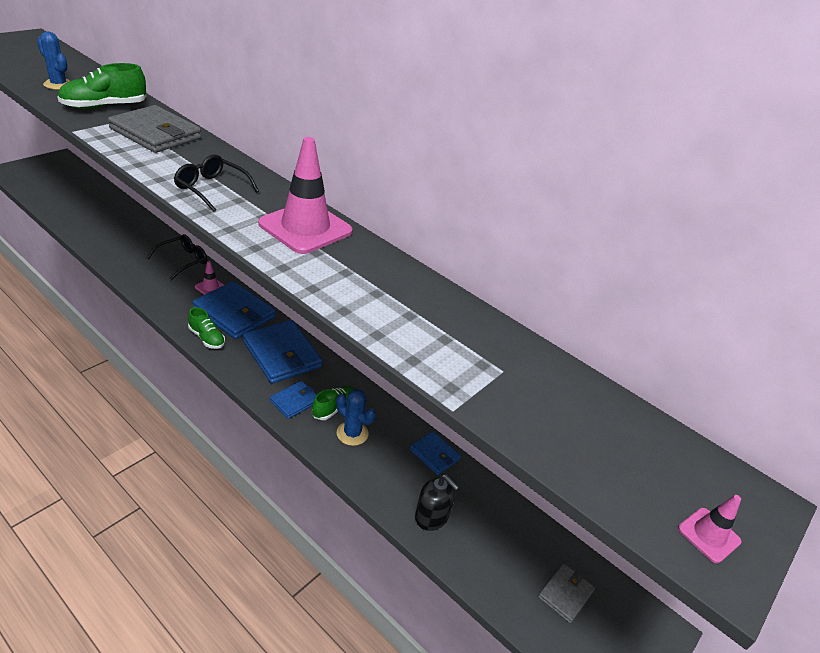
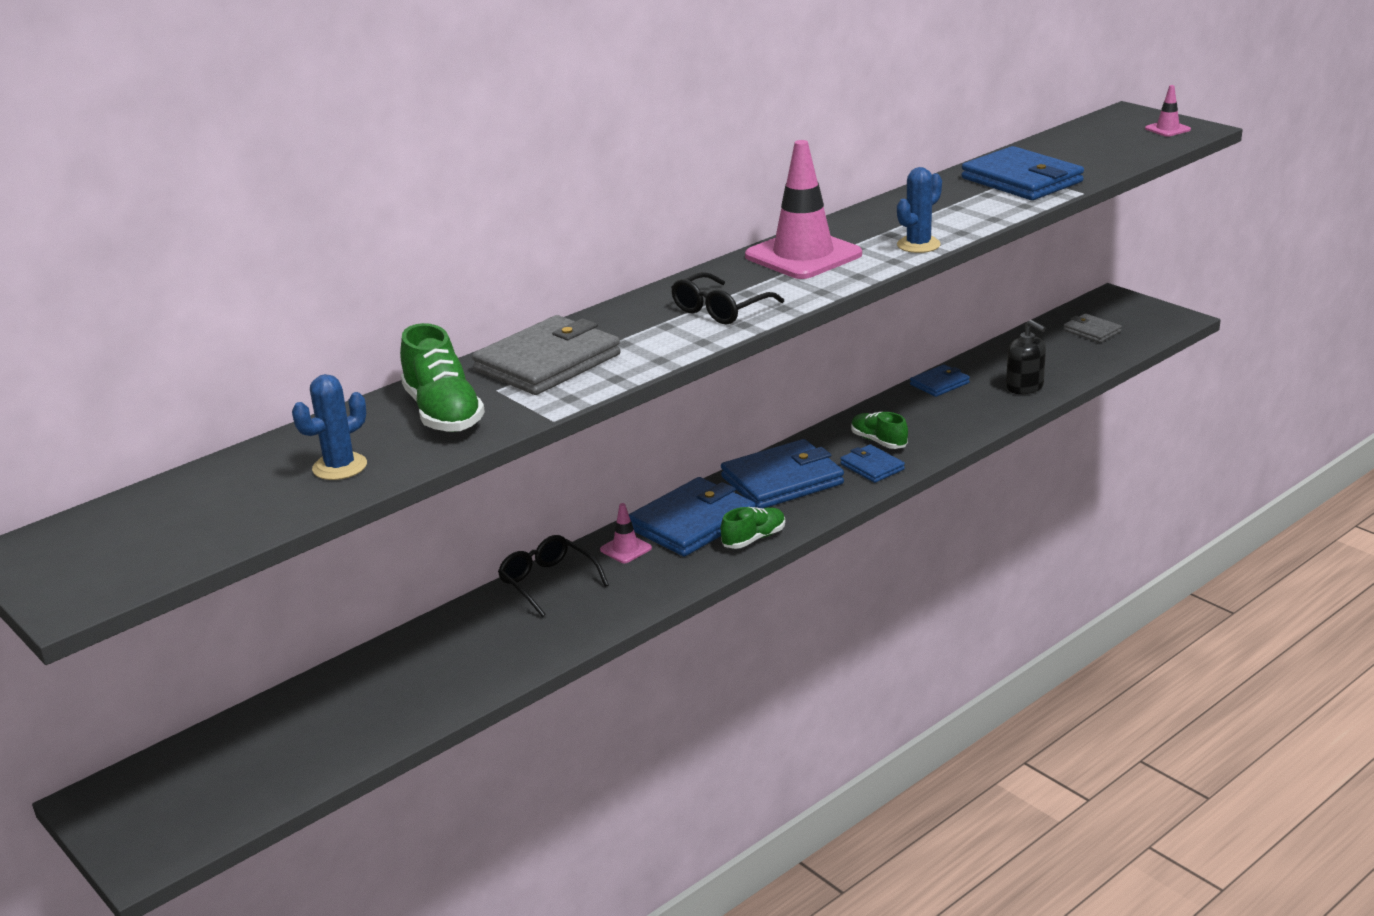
camera: 75 degrees left, 10 degrees down
blue cactus [336,389,376,446] -> blue cactus moved to [897,167,942,253]
black soap dispenser [415,474,459,531] -> black soap dispenser turned 90 degrees clockwise [1006,320,1046,394]
none -> blue wallet [961,146,1084,200]

